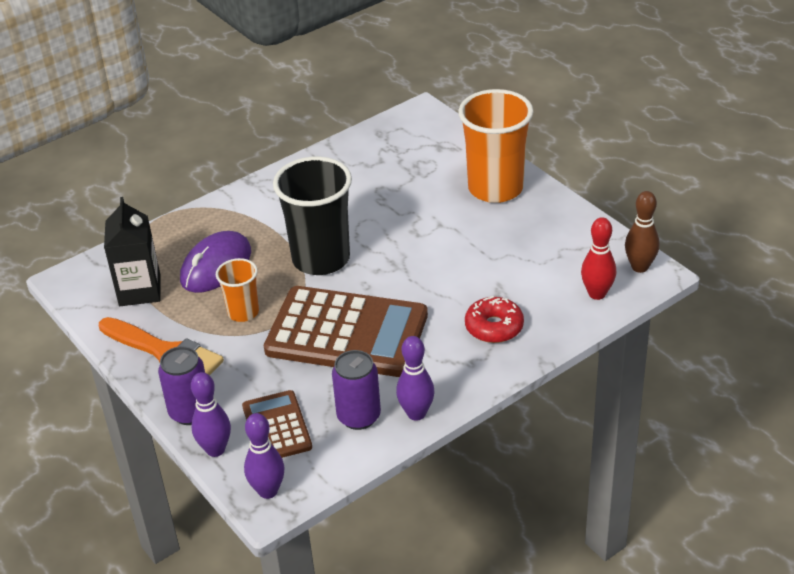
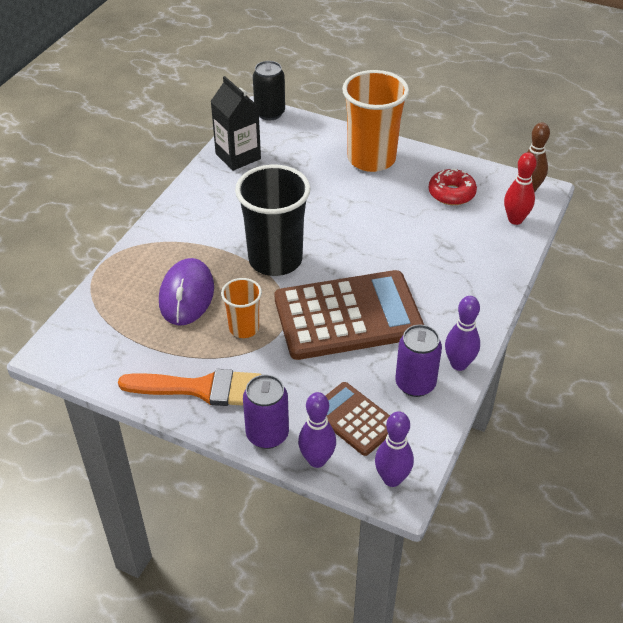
camera: 30 degrees left, 5 degrees up
black carton [104,197,161,306] -> black carton moved to [210,76,261,171]
red donut [465,296,524,343] -> red donut moved to [429,169,477,205]
none -> black can [253,61,285,120]

